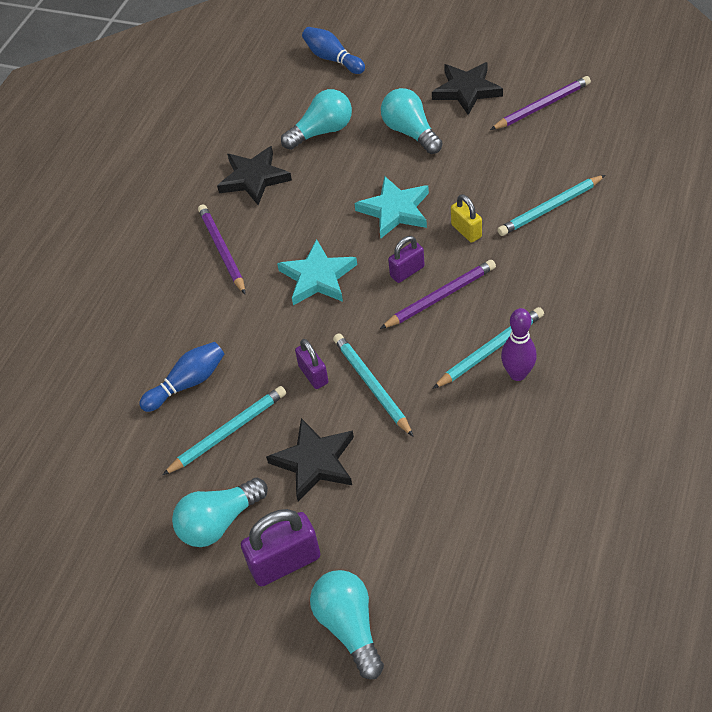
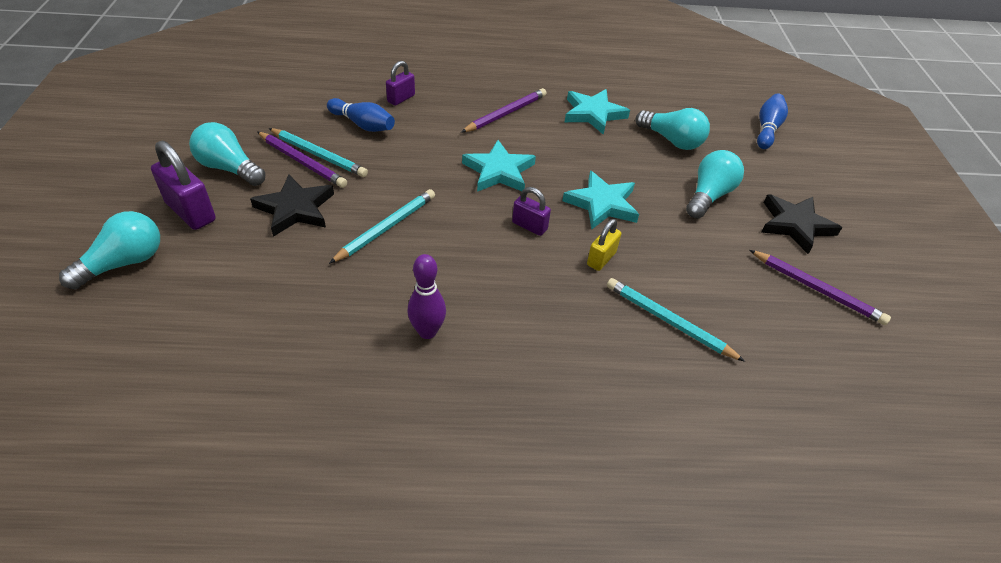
camera: 60 degrees right, 5 degrees down
black star [217,146,292,205] -> turquoise star [565,89,630,135]
purple padlock [295,339,328,389] -> purple padlock moved to [386,61,415,106]
purple pencil [380,260,496,329] -> purple pencil moved to [257,131,347,188]
turquoise pencil [432,307,544,389] -> none

